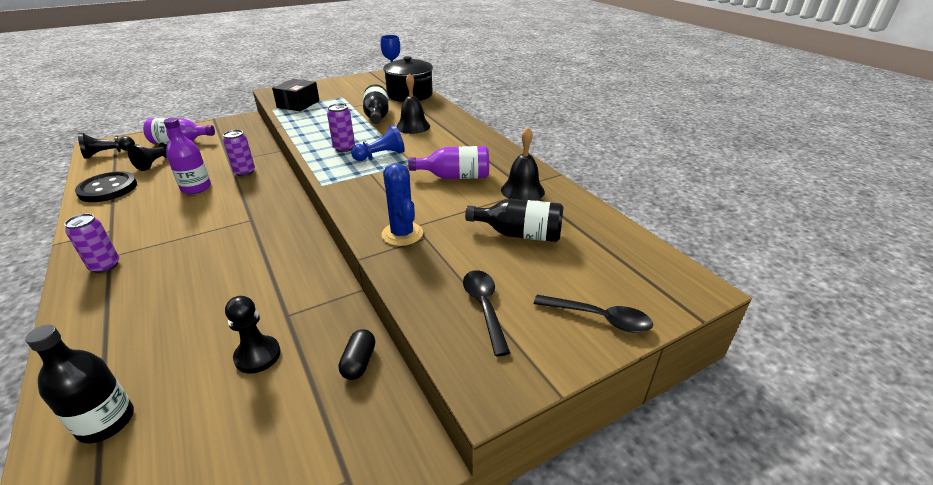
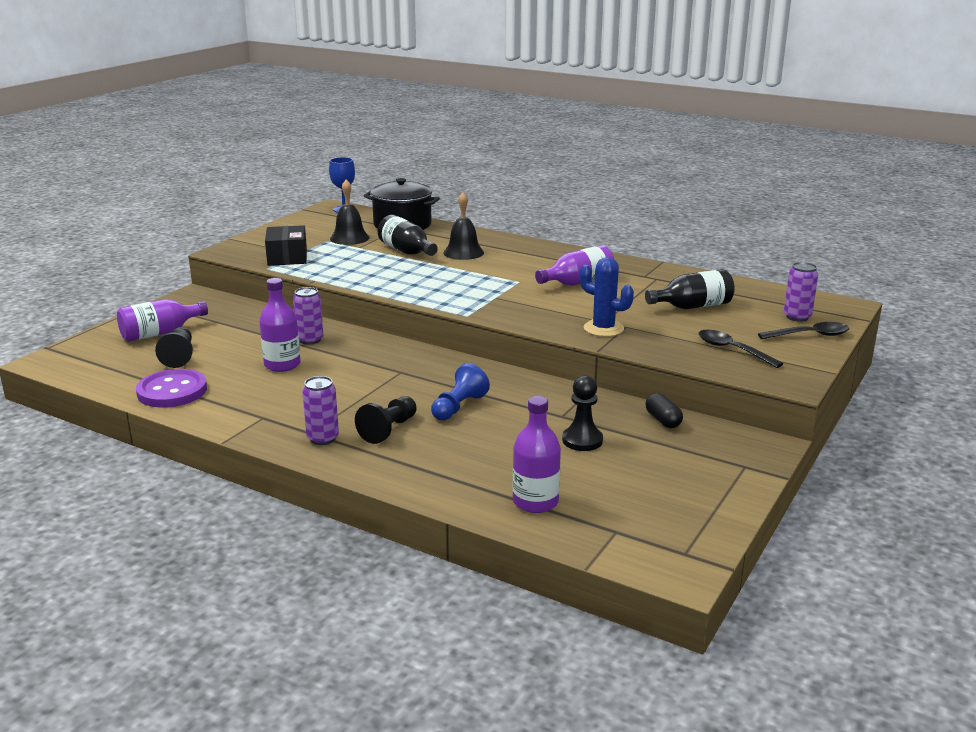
camera: 30 degrees left, 10 degrees down
black bottle [25,325,134,443] -> purple bottle [513,396,561,513]
black button [75,171,137,202] -> purple button [136,369,207,408]
black pawn [78,133,135,159] -> black pawn moved to [355,396,417,444]
purple can [327,103,355,152] -> purple can moved to [784,262,818,322]
blue pawn [351,125,405,161] -> blue pawn moved to [431,363,490,420]
black bell [501,127,545,201] -> black bell moved to [330,179,369,245]

